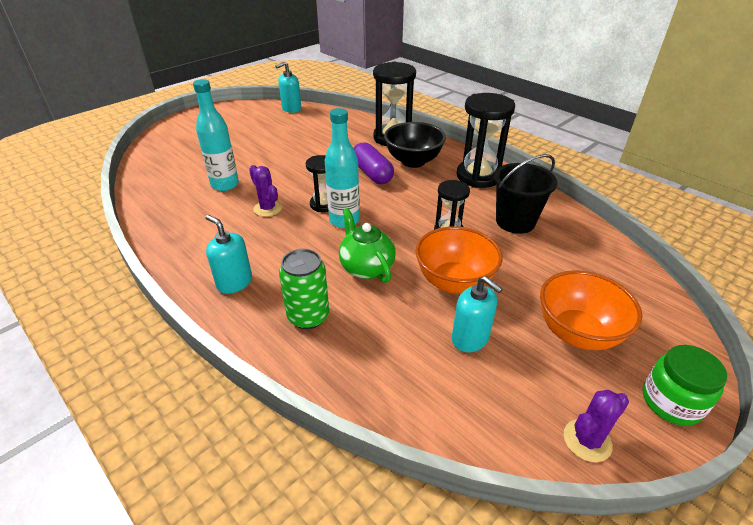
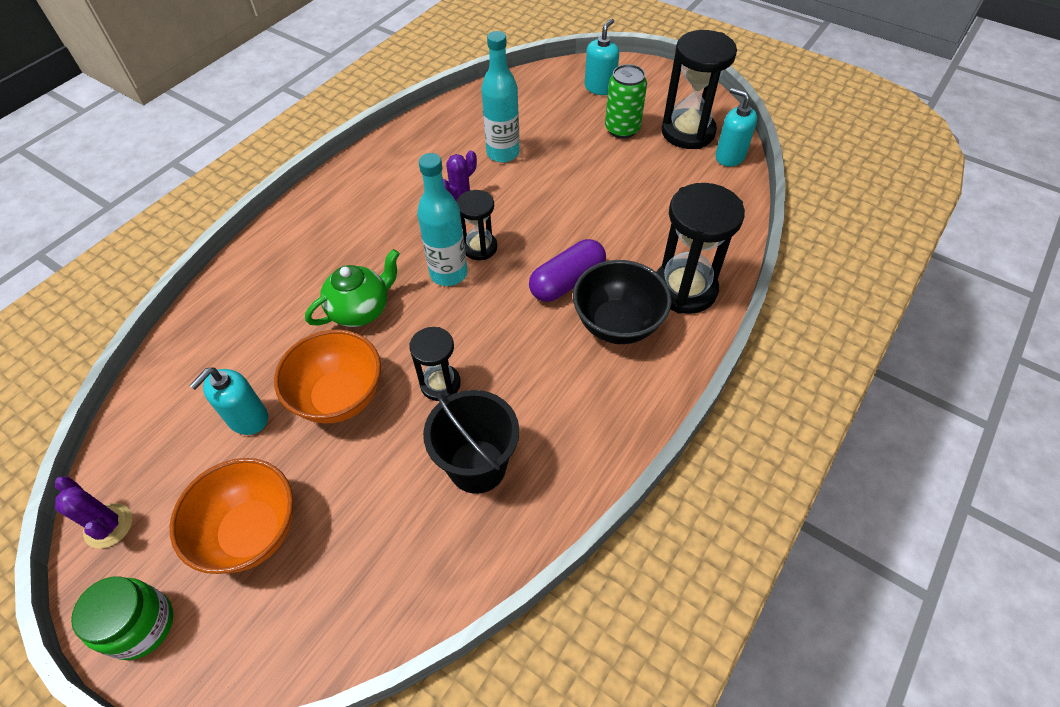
camera: 80 degrees right, 15 degrees up
turquoise soap dispenser [205,215,252,294] -> turquoise soap dispenser moved to [585,18,619,95]
green can [279,249,329,329] -> green can moved to [605,64,647,139]
black hourglass [457,93,515,188] -> black hourglass moved to [662,30,737,149]

